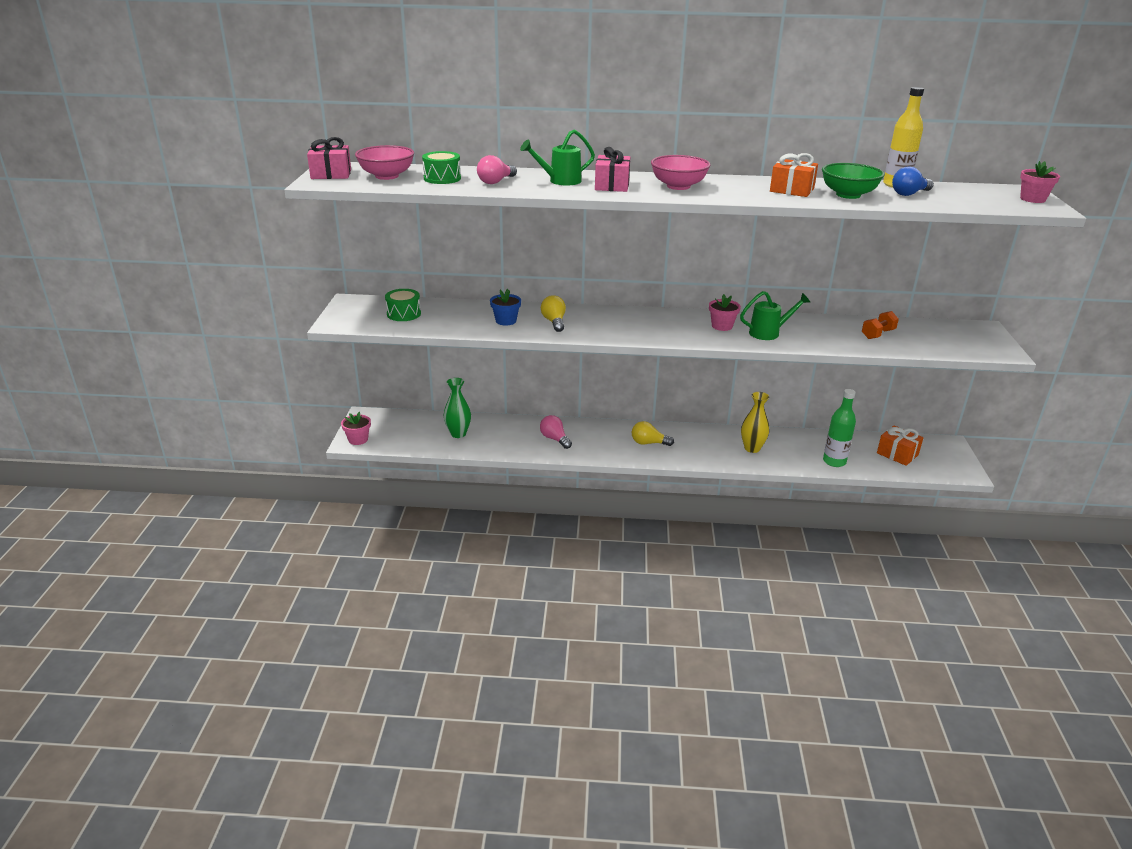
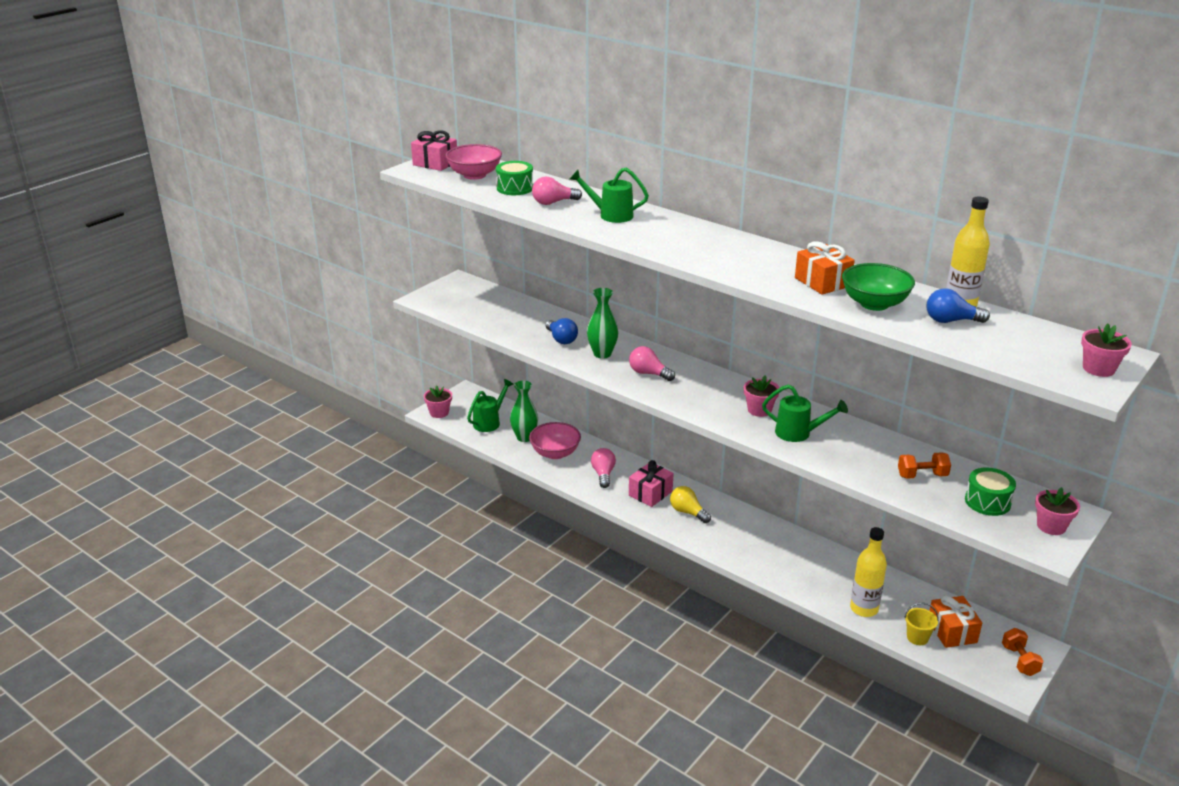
camera: 35 degrees right, 0 degrees up
green drum [385,289,421,321] -> green drum moved to [965,467,1016,516]
blue flower pot [490,289,521,326] -> blue light bulb [545,318,578,344]
yellow light bulb [541,295,566,332] -> green vase [587,288,619,359]
pink gift [595,147,630,192] -> pink gift moved to [629,460,674,507]
pink bowl [651,155,710,190] -> pink bowl moved to [529,422,581,459]
yellow vase [741,392,770,453] -> none
green bottle [823,389,856,467] -> yellow bottle [850,527,887,617]
none -> green watering can [467,379,513,432]
none -> pink light bulb [629,346,675,381]
none -> yellow bucket [904,603,939,645]
none -> orange dumbbell [1002,628,1043,676]
none -> pink flower pot [1035,487,1080,535]

